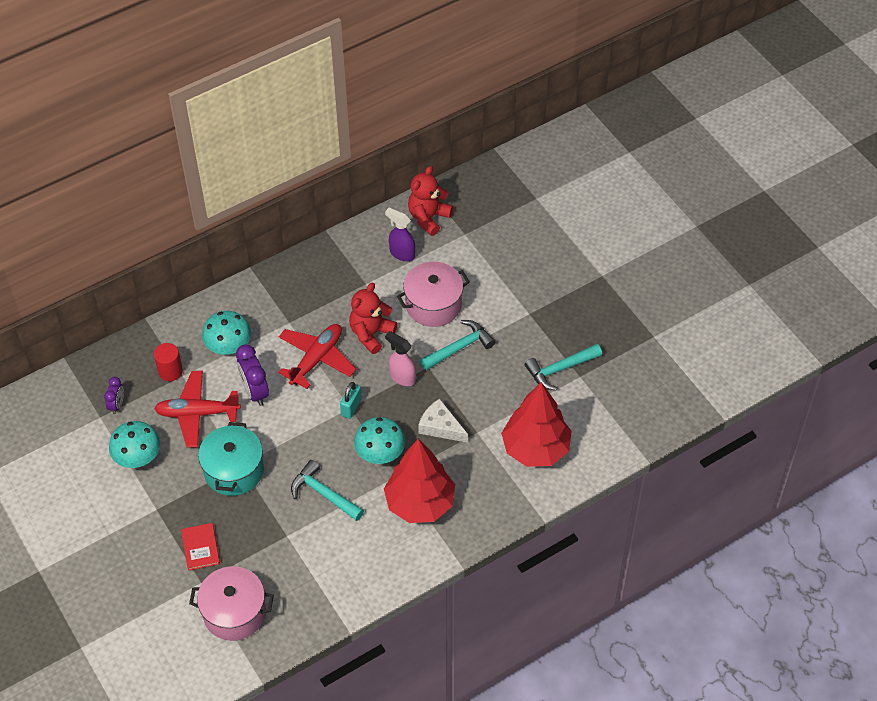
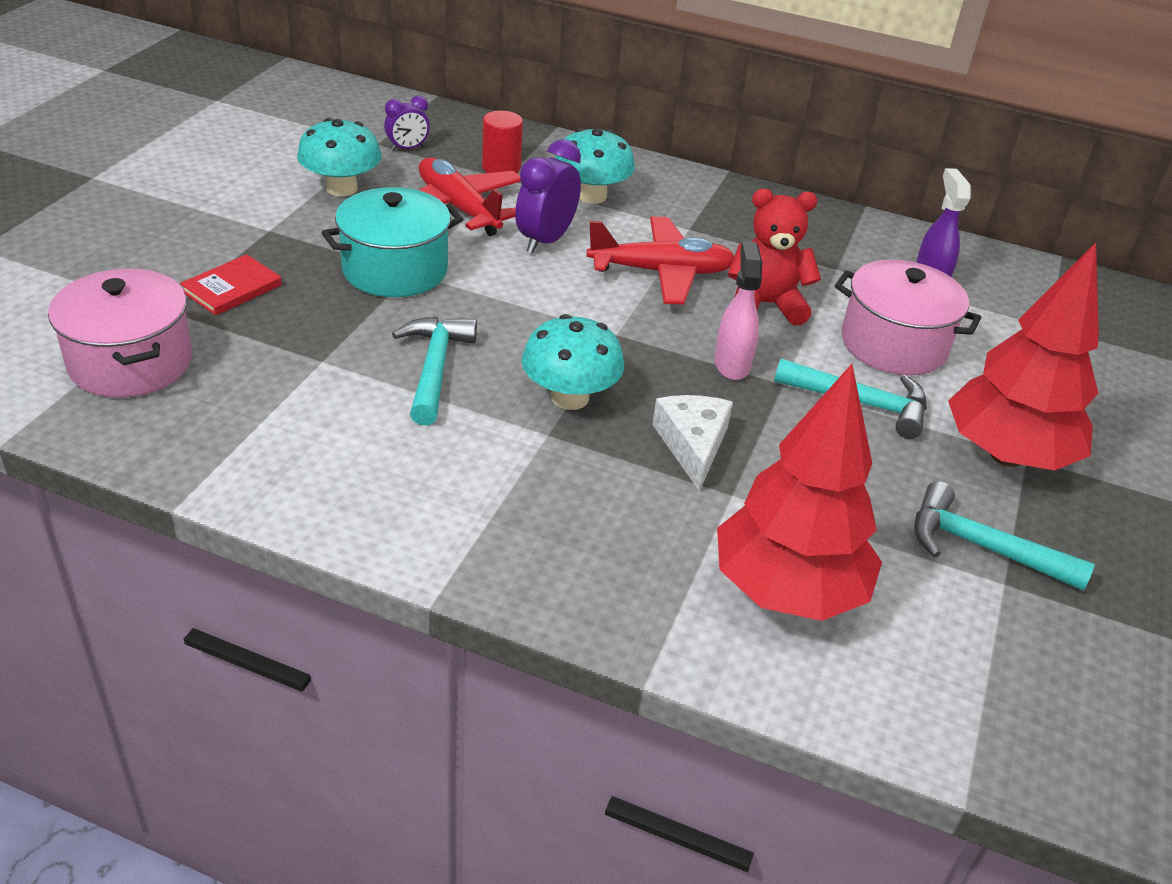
camera: 50 degrees right, 15 degrees down
turquoise padlock [340,382,362,419] -> none
red tree [384,439,455,523] -> red tree moved to [948,243,1099,471]
red teddy bear [408,166,453,236] -> none

